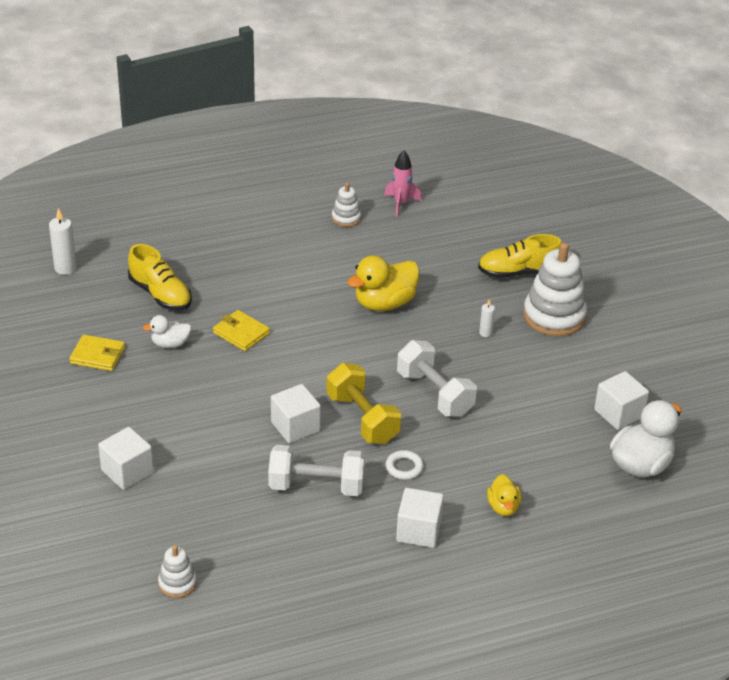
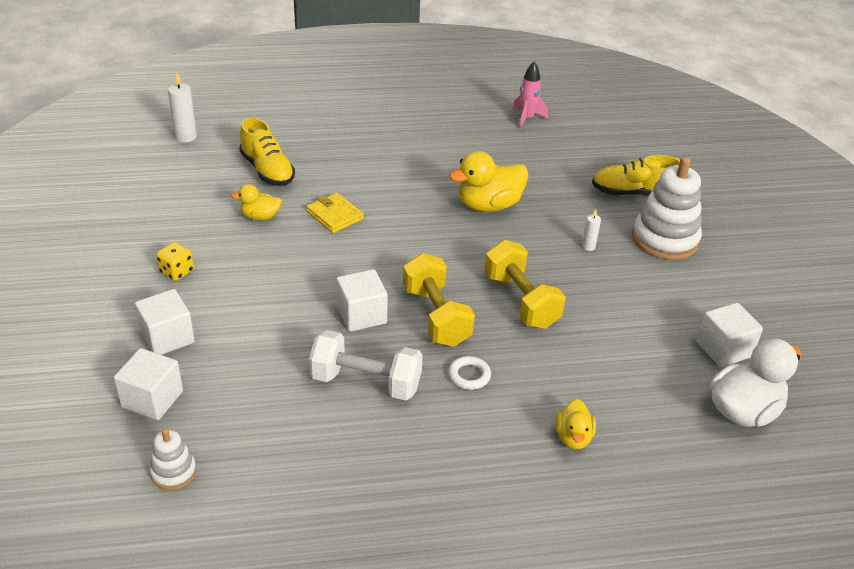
camera: 10 degrees right, 0 degrees up
yellow wallet [69,335,125,371] -> none
white duck [143,315,191,348] -> yellow duck [231,184,282,220]
white stacking toy [332,183,361,227] -> none
white cube [396,488,444,548] -> white cube moved to [114,348,183,420]
white dumbbell [397,340,477,417] -> yellow dumbbell [484,240,566,329]
none -> yellow dice [156,242,194,281]

